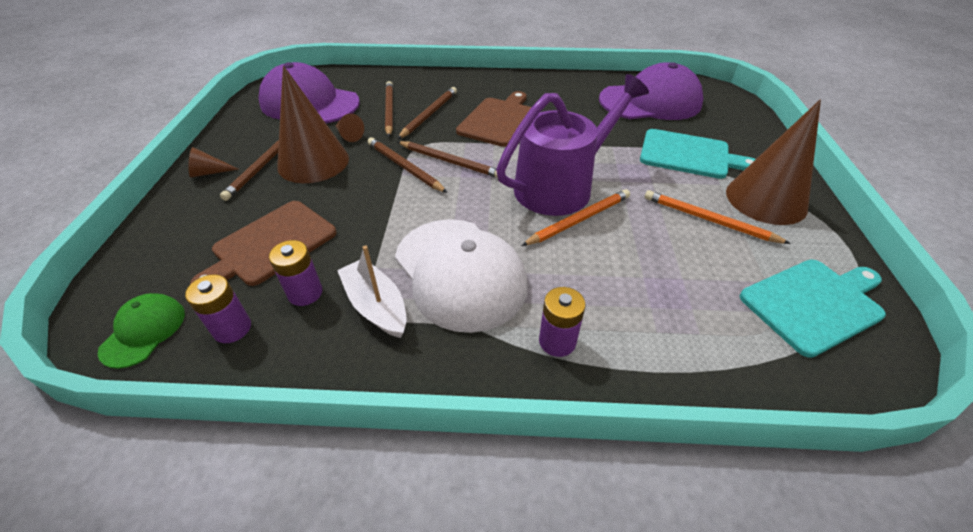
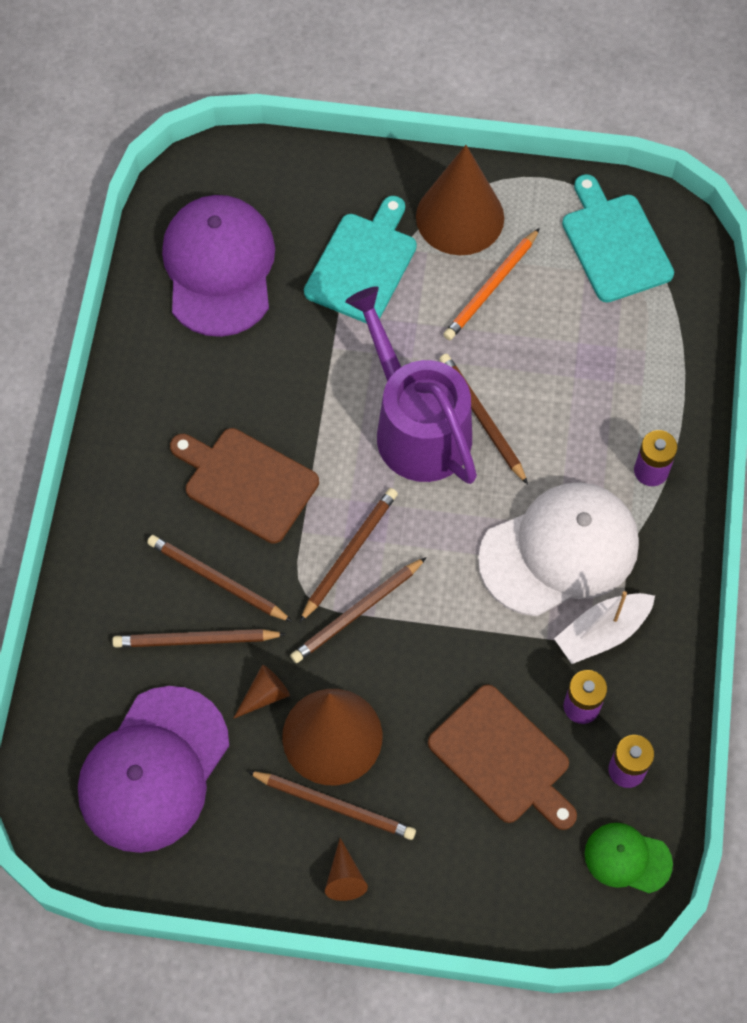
camera: 85 degrees left, 20 degrees up
orange pencil [521,189,630,246] -> brown pencil [439,354,528,484]

